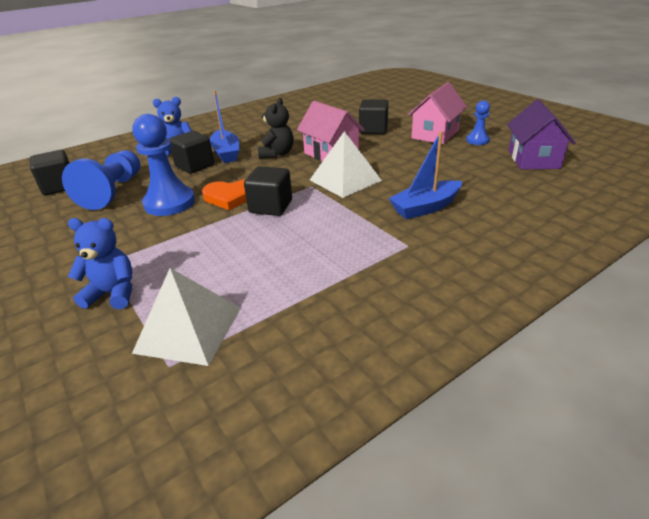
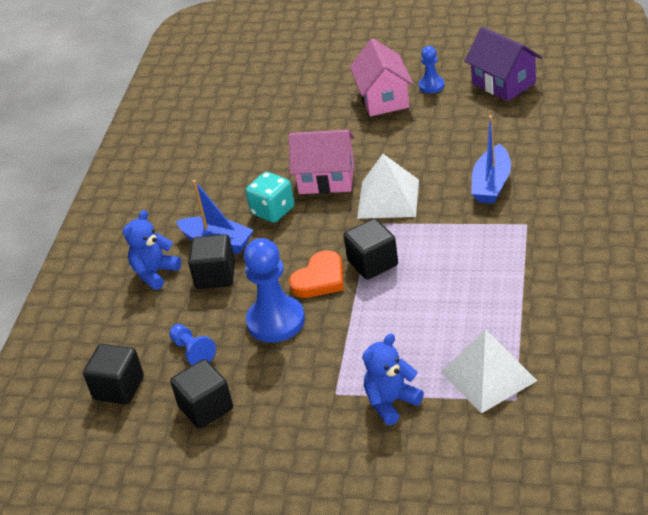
camera: 40 degrees left, 5 degrees up
blue pawn [62,151,141,210] -> blue pawn [169,324,216,365], size x0.53
black teddy bear [258,98,294,158] -> turquoise dice [246,172,294,223]
black cube [359,99,389,134] -> black cube moved to [170,359,233,428]

